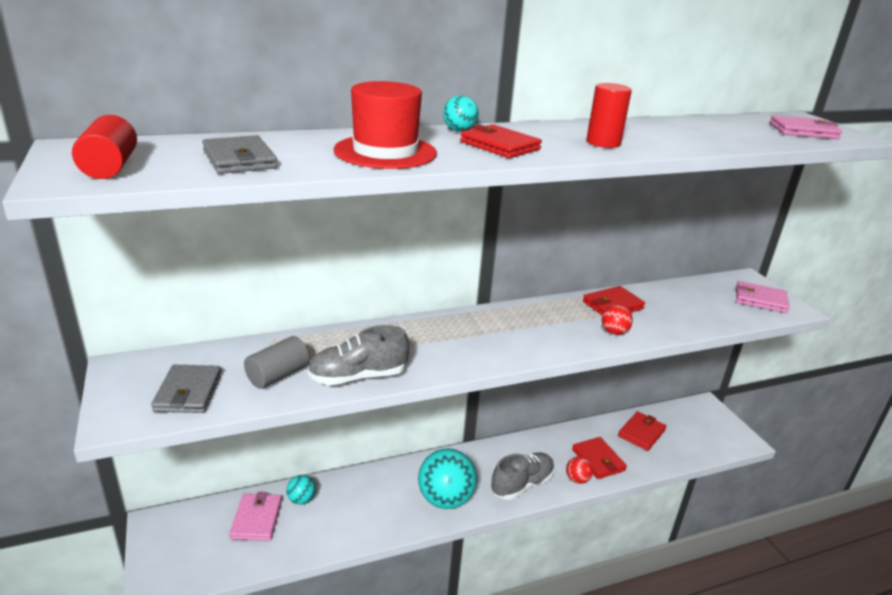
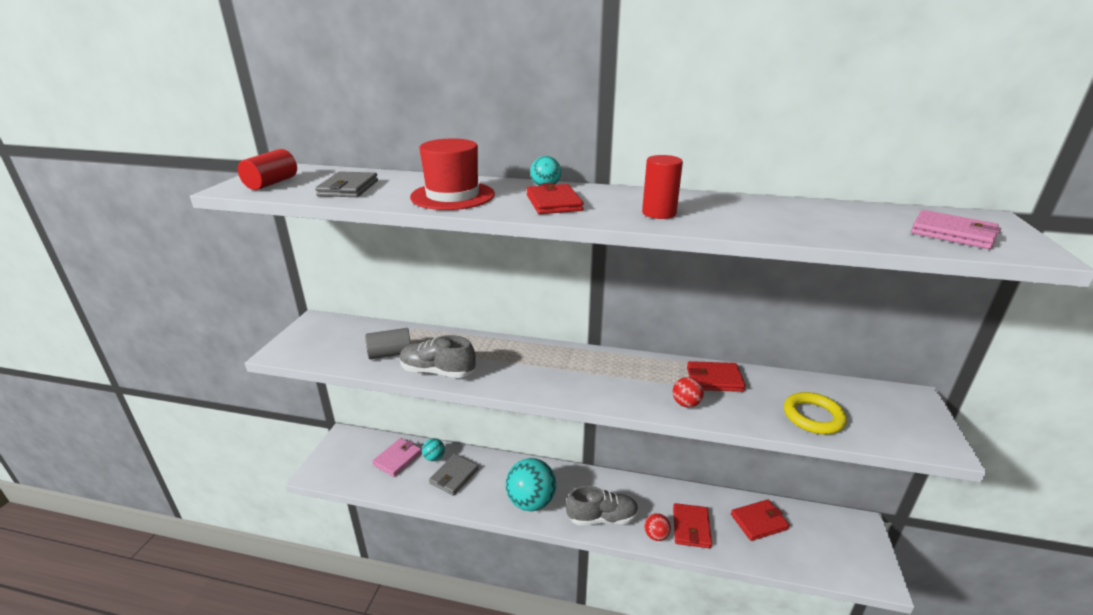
camera: 35 degrees right, 0 degrees up
grey wallet [151,365,221,413] -> grey wallet moved to [429,454,479,496]
pink wallet [736,281,790,313] -> none
none -> yellow ring [784,392,847,434]

